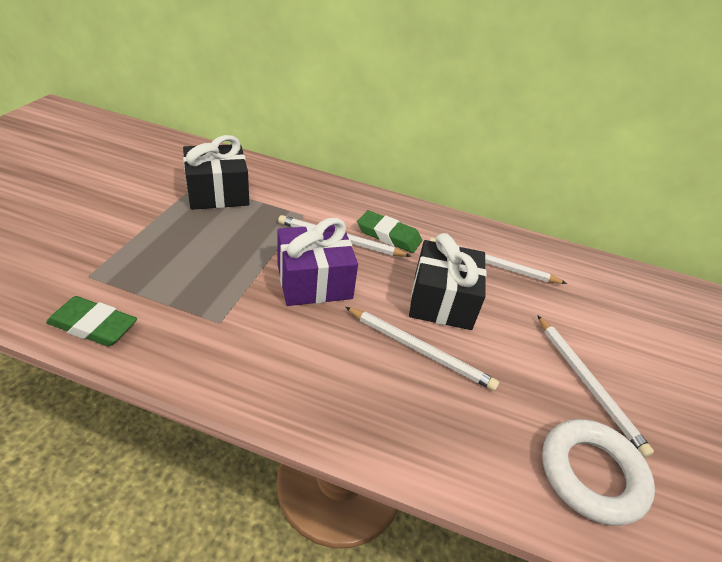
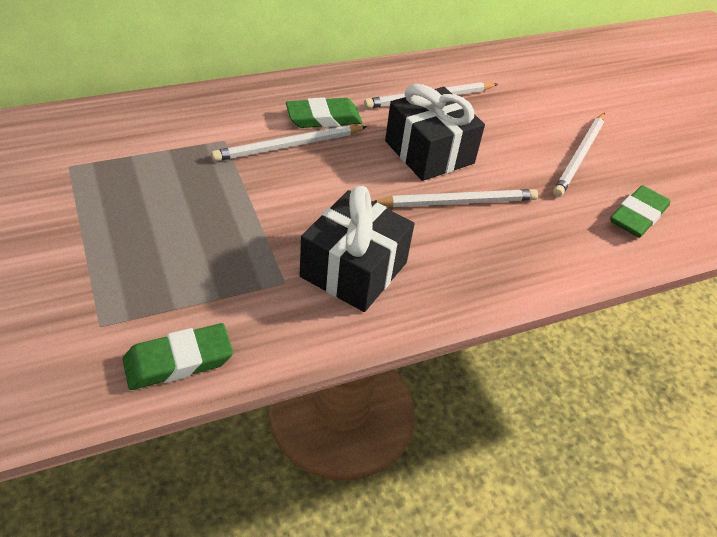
camera: 40 degrees left, 5 degrees up
black gift [183,135,249,210] -> black gift moved to [300,186,414,312]
purple gift [277,218,358,306] -> none
white pencil [537,315,654,457] -> white pencil turned 90 degrees clockwise [553,113,605,197]
white ring [542,419,655,526] -> green eraser [610,185,670,238]

